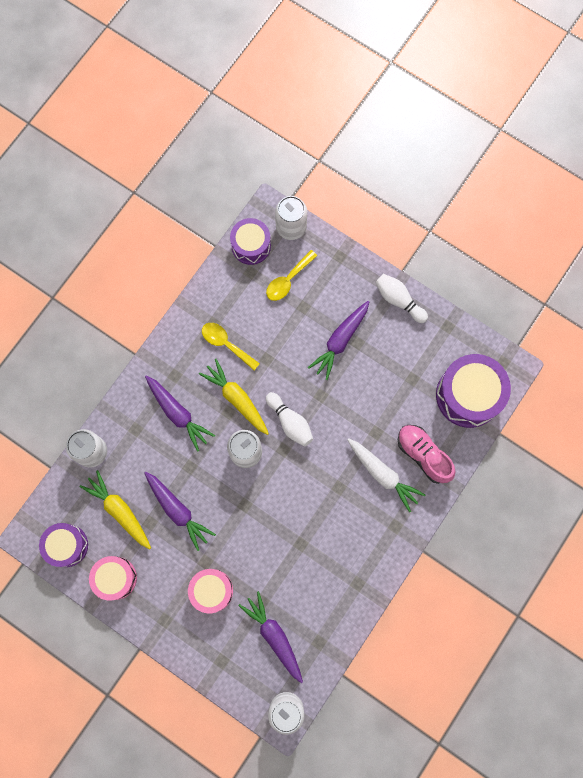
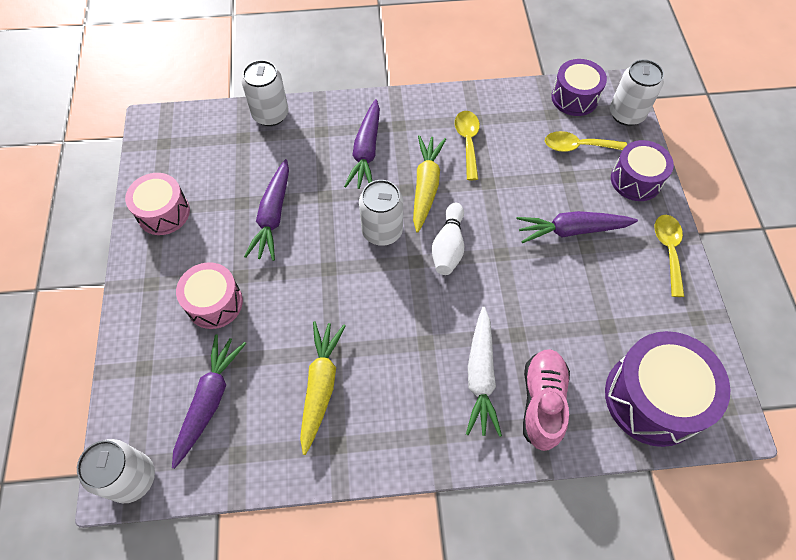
camera: 50 degrees right, 15 degrees down
purple drum [39,523,88,567] -> purple drum moved to [611,140,674,201]
yellow carrot [80,470,151,549] -> yellow carrot moved to [300,321,346,455]
white bowling pin [375,274,428,323] -> yellow spoon [655,215,685,297]

